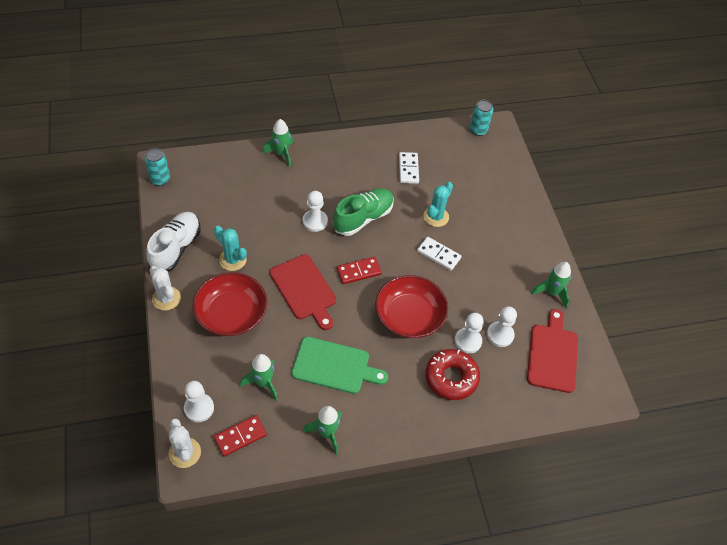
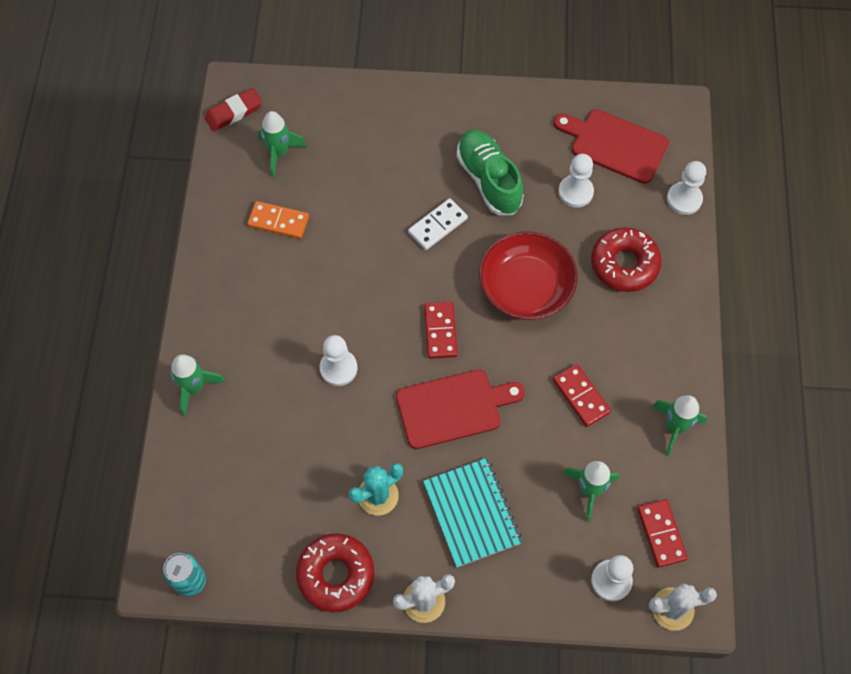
camera: 70 degrees left, 10 degrees up
white shoe [146,212,201,272] -> red donut [296,533,375,613]
red bowl [192,272,267,336] -> turquoise notebook [423,458,522,567]
green cutting board [292,337,388,394] -> red domino [553,364,611,427]
green shoe [333,188,394,236] -> green shoe moved to [456,129,524,215]
white domino [399,152,419,184] -> orange domino [247,201,309,239]
turquoise cactus [423,182,453,227] -> none
white pawn [454,313,483,354] -> white pawn moved to [667,161,706,215]
turquoise can [470,100,493,136] -> red eraser [205,88,262,131]
green rocket [531,262,571,308] -> green rocket moved to [258,111,307,178]

